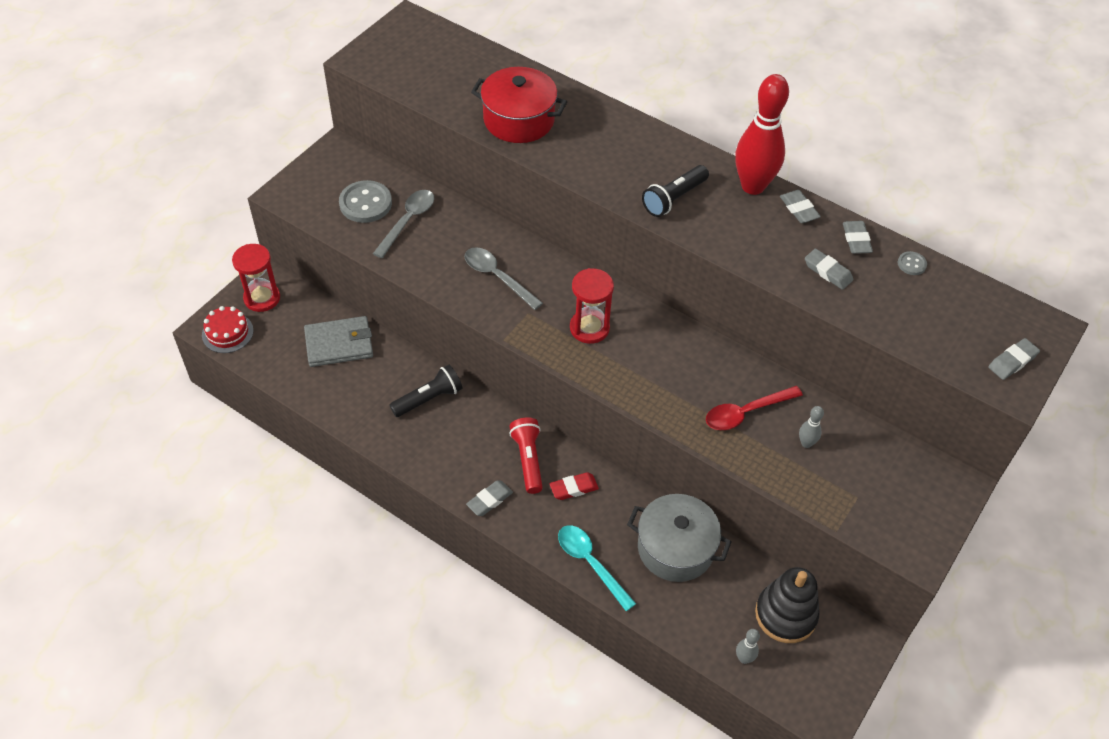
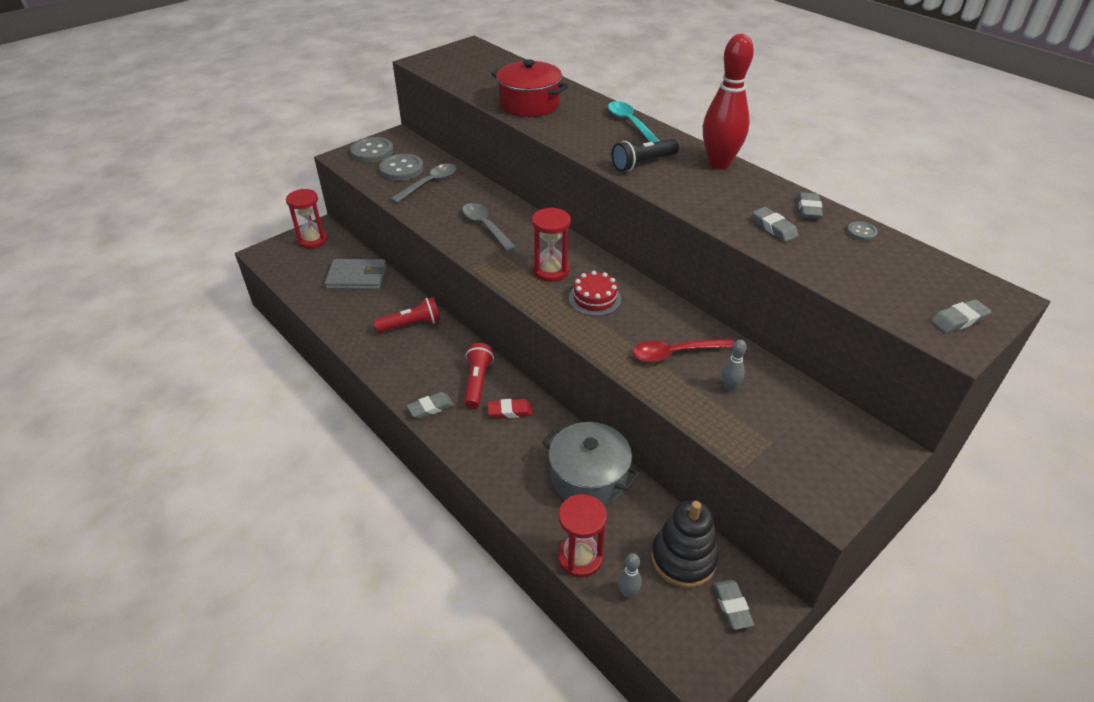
camera: 15 degrees right, 10 degrees down
red cake [202,306,254,353] -> red cake moved to [569,271,621,316]
black flashlight [389,365,463,417] -> red flashlight [374,297,441,333]
turquoise spoon [558,525,636,611] -> turquoise spoon moved to [608,101,660,142]
grey eraser [780,190,821,223] -> grey eraser moved to [713,580,754,630]
none -> grey button [350,137,393,163]
none -> red hourglass [558,494,607,578]

